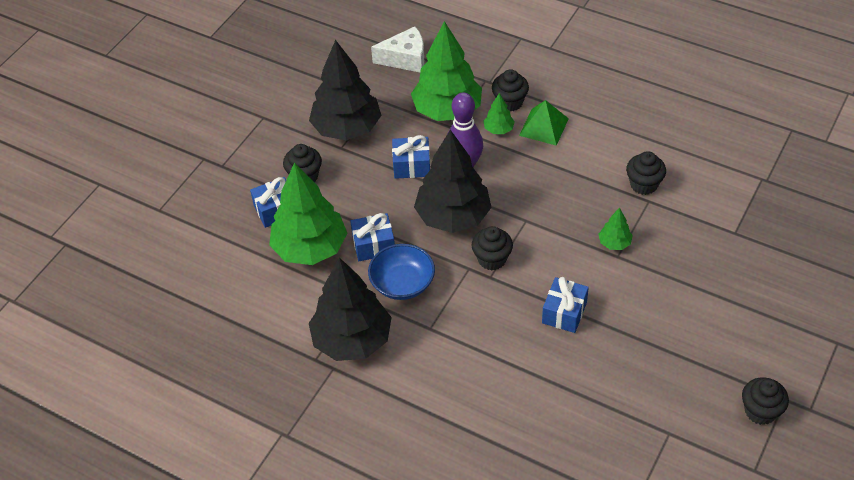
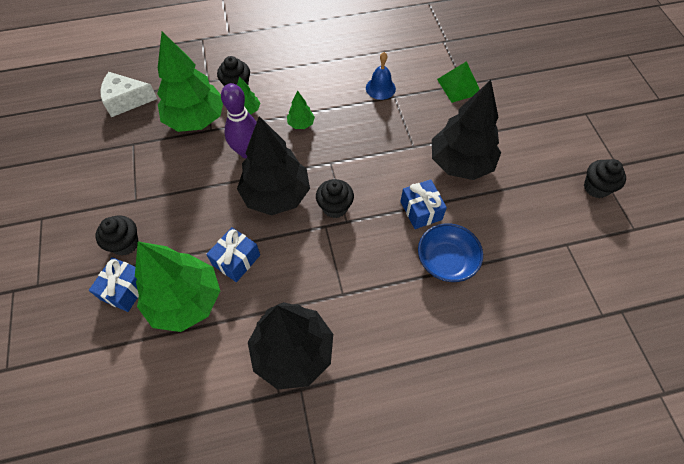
camera: 45 degrees left, 10 degrees up
black tree [309,40,382,140] -> black tree moved to [432,80,501,180]
blue bowl [368,244,435,300] -> blue bowl moved to [418,223,483,282]
white cheese [371,26,424,72] -> white cheese turned 135 degrees counterclockwise [100,72,157,117]
blue gift [392,135,430,179] -> none
green pyramid [519,100,569,146] -> green pyramid moved to [437,61,480,103]
green tree [599,208,633,250] -> green tree moved to [287,91,315,129]
black cupcake [626,151,666,195] -> blue bell [366,52,396,100]

